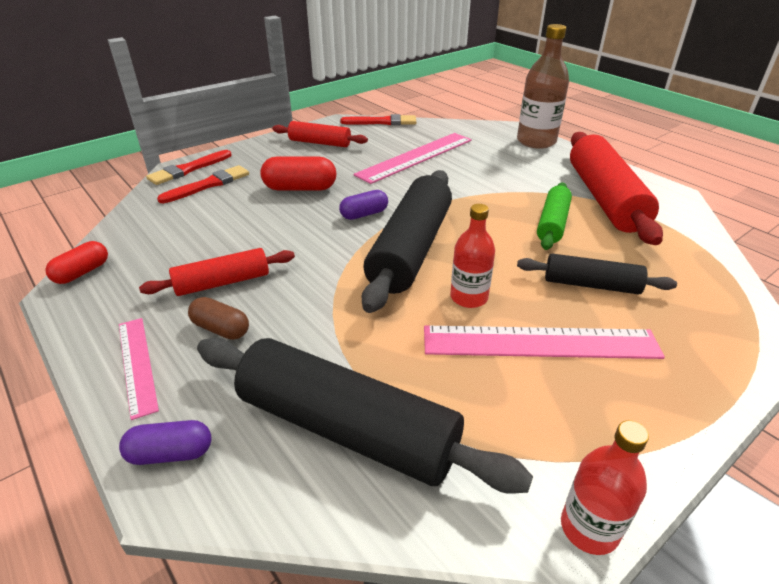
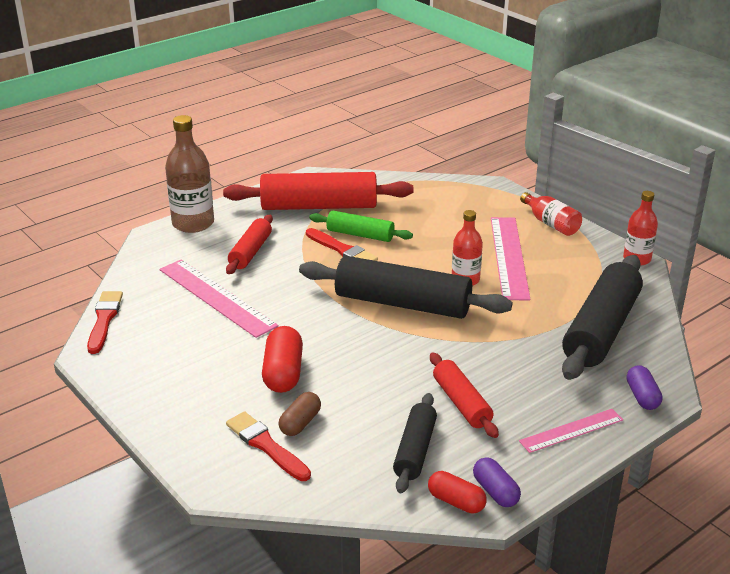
camera: 90 degrees left, 5 degrees down
red brush [146,150,231,185] -> red brush moved to [306,228,378,261]
brown capsule [188,297,249,340] -> brown capsule moved to [279,392,321,436]
red rolling pin [272,121,368,147] -> red rolling pin moved to [226,215,273,274]
purple capsule [339,190,388,220] -> purple capsule moved to [473,457,521,507]
black rolling pin [517,253,677,294] -> black rolling pin moved to [393,393,437,493]
none -> red bottle [520,192,582,236]

